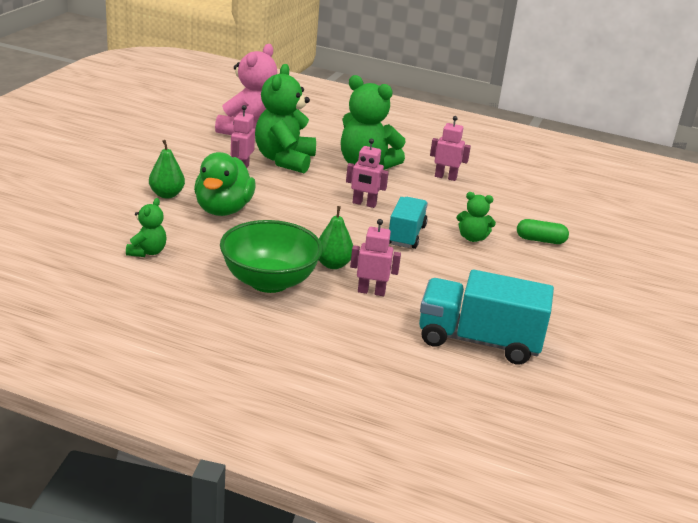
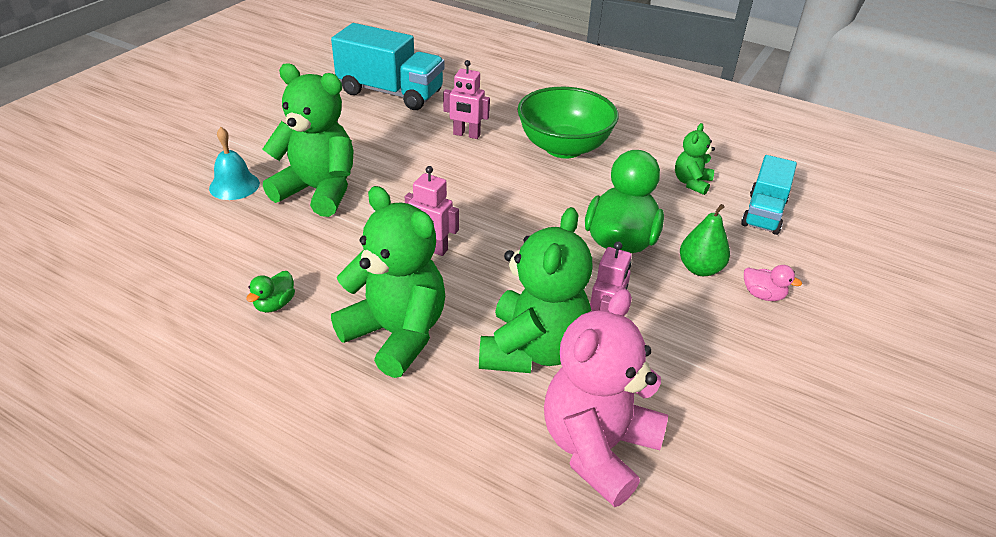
camera: 170 degrees left, 10 degrees up
green pear [319,206,353,269] -> none
turquoise truck [389,197,428,249] -> turquoise truck moved to [741,155,797,235]
pink robot [430,116,471,181] -> green duck [246,271,295,313]
green teddy bear [457,192,496,242] -> green teddy bear [263,63,353,217], size x2.00
green capsule [517,219,569,244] -> turquoise bell [209,127,260,200]
none -> pink duck [744,265,802,301]

